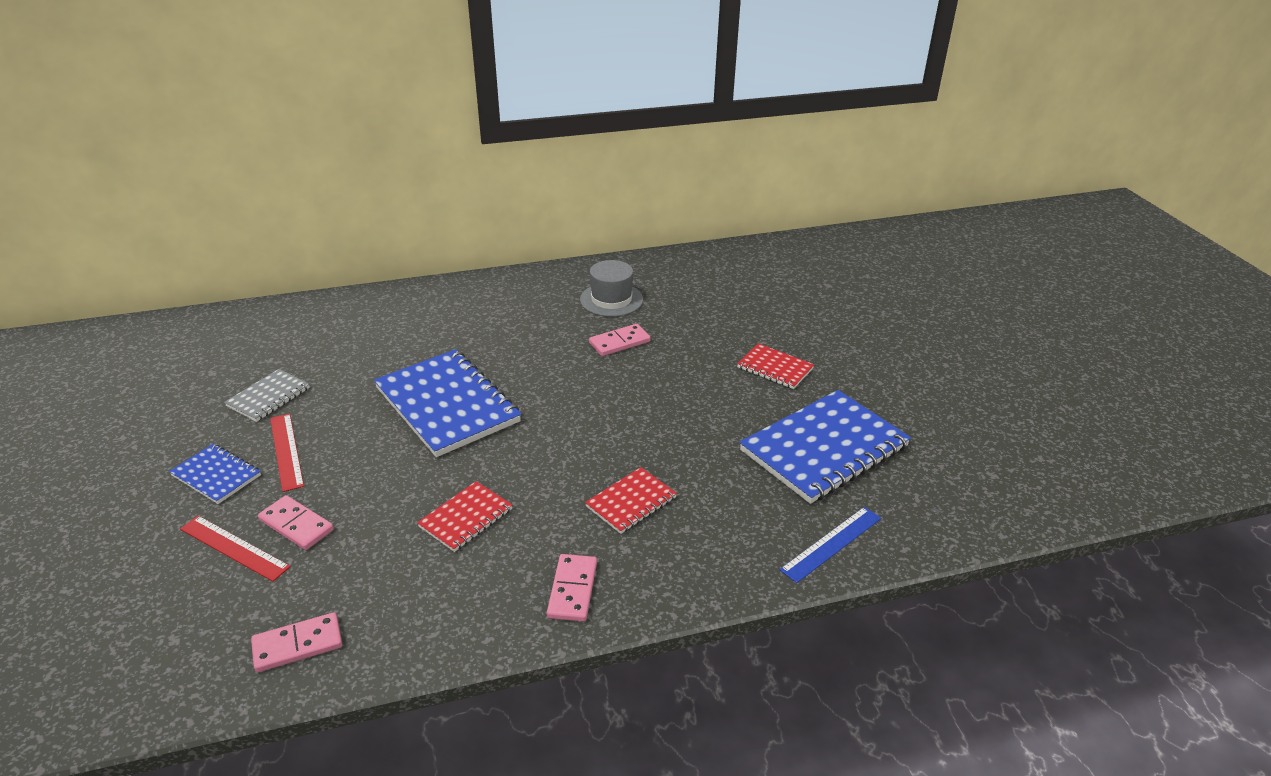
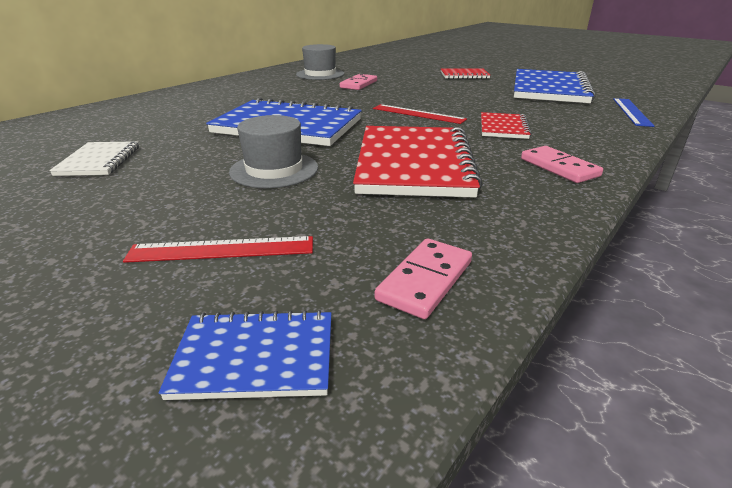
camera: 35 degrees left, 5 degrees down
blue notebook [169,444,261,504] -> blue notebook moved to [159,310,331,400]
grey notebook [224,369,310,422] -> white notebook [49,141,139,176]
pink domino [258,495,334,550] -> none
red ruler [270,414,304,492] -> red ruler moved to [373,104,467,124]
red notebook [417,481,512,552] -> red notebook [353,126,483,198], size x2.00
none -> grey hat [229,115,318,188]

